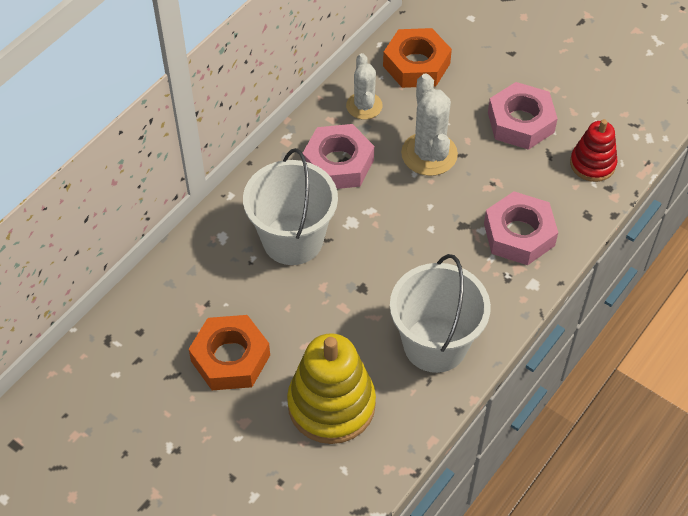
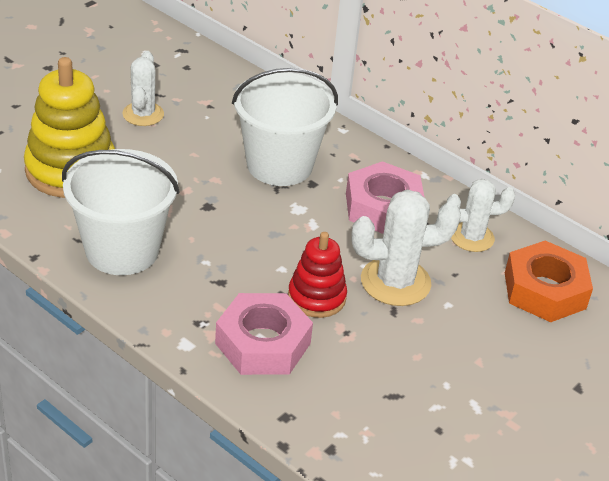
camera: 90 degrees right, 15 degrees down
orange nut [189,315,270,390] -> white cactus [123,51,164,126]
pink nut [488,82,558,150] -> none
red stacking toy [570,119,617,182] -> red stacking toy moved to [288,232,347,318]

